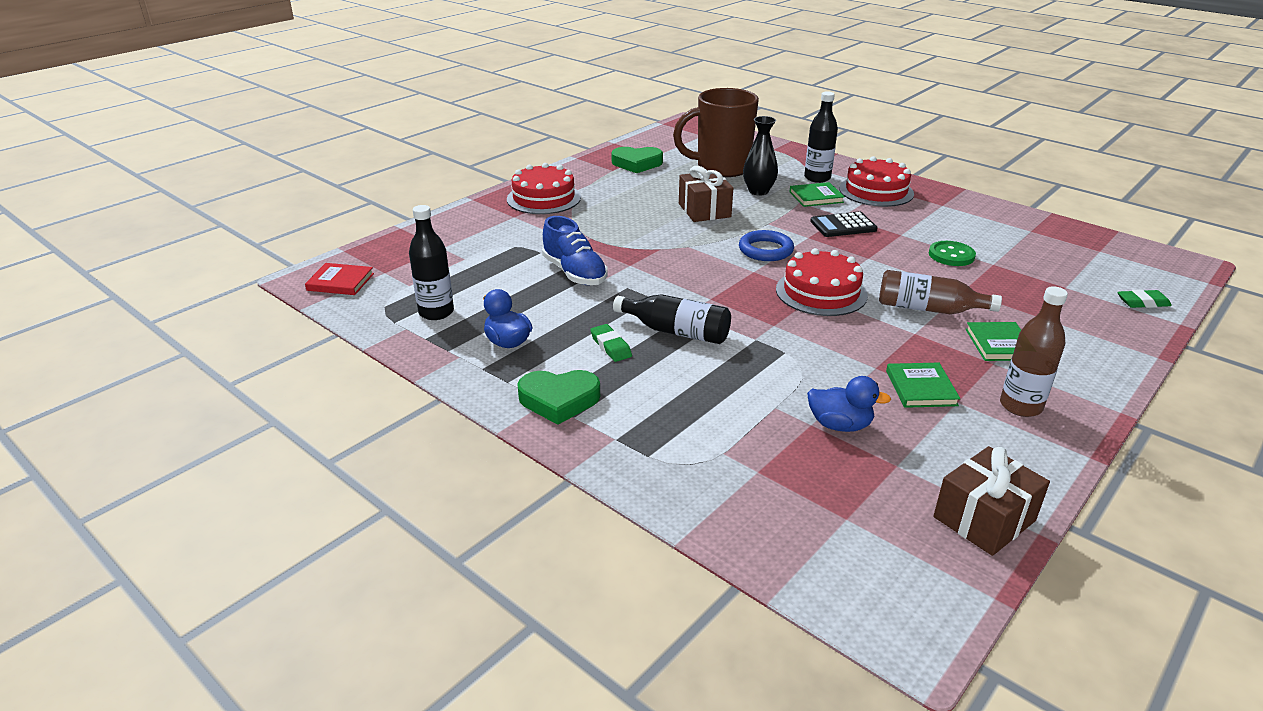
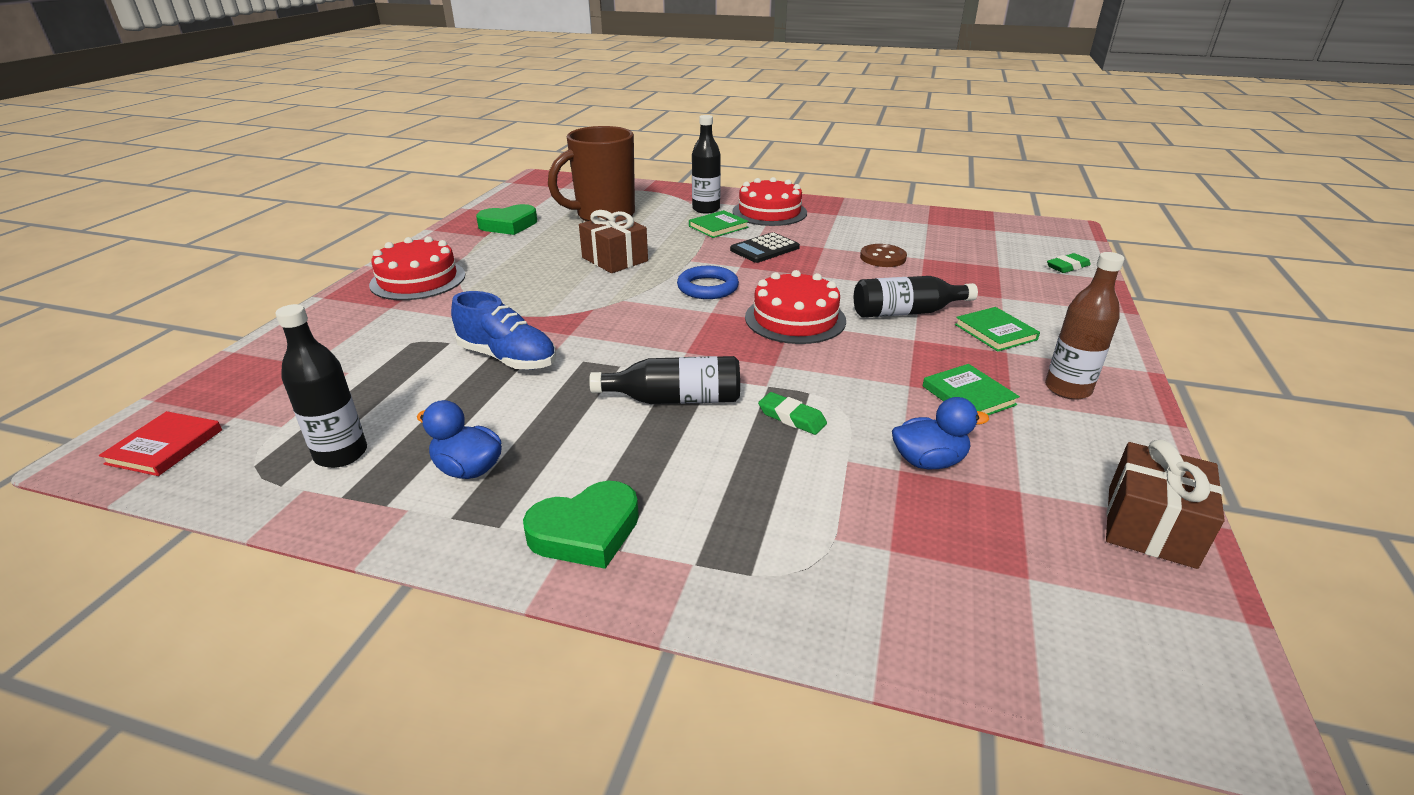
camera: 25 degrees left, 0 degrees up
red book [305,263,374,295] -> red book turned 60 degrees counterclockwise [99,411,222,476]
green eraser [590,324,632,362] -> green eraser moved to [758,392,827,435]
black vase [743,116,778,196] -> none
brown bottle [879,270,1002,314] -> black bottle [854,276,978,317]
green button [929,241,976,266] -> brown button [860,244,907,267]

